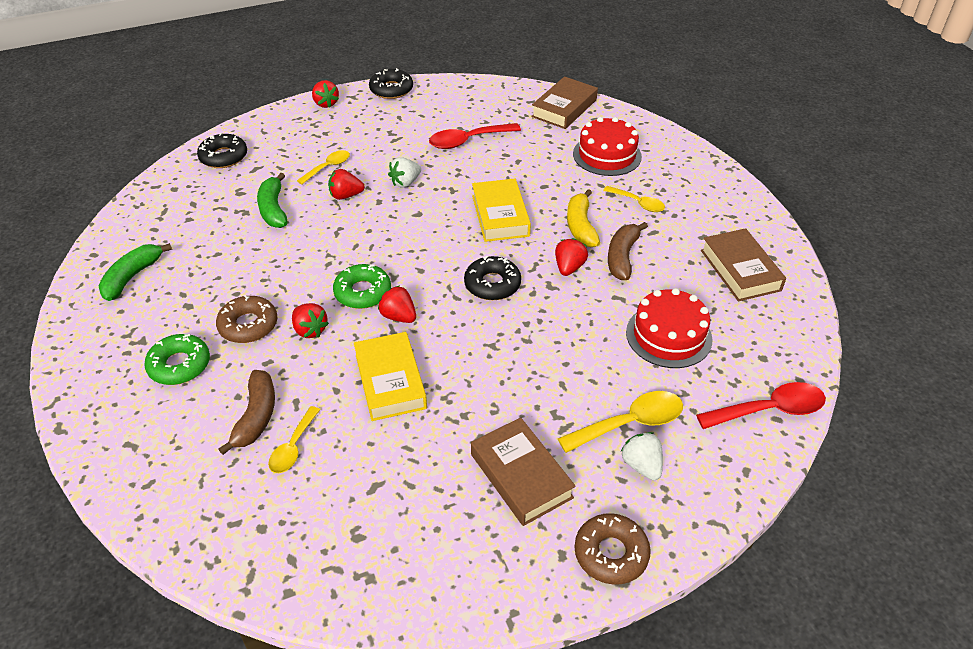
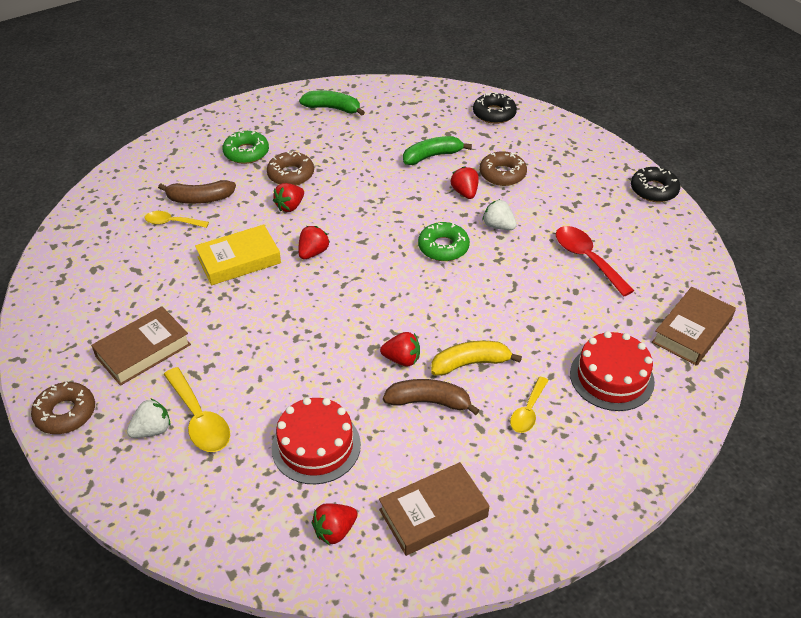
camera: 80 degrees right, 0 degrees up
yellow spoon [297,150,350,184] -> brown donut [480,151,527,186]
red strawberry [312,80,339,108] -> red strawberry moved to [312,503,358,545]
green donut [333,264,391,309] -> green donut moved to [418,222,470,261]
black donut [464,256,521,300] -> none
yellow book [472,179,531,242] -> none
brown book [531,76,598,129] -> brown book turned 75 degrees counterclockwise [652,287,736,366]
red spoon [696,382,826,429] -> none

